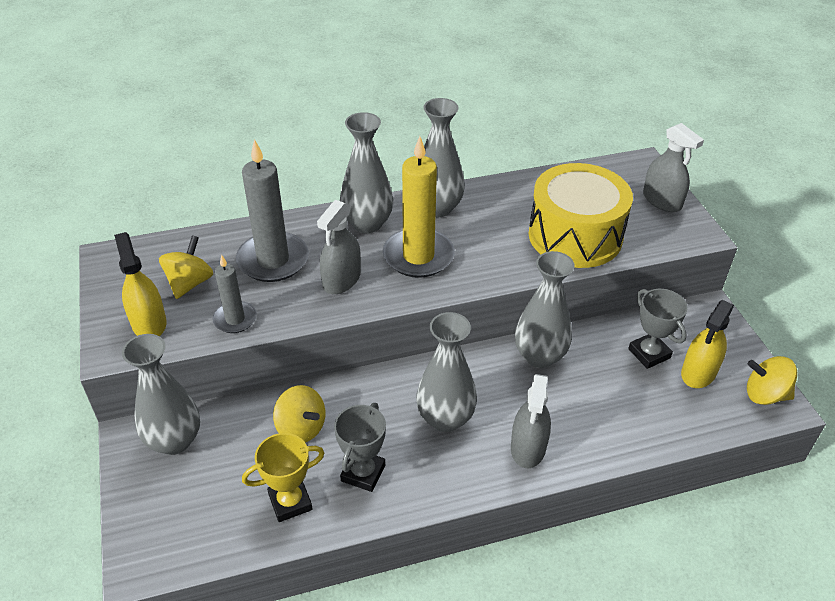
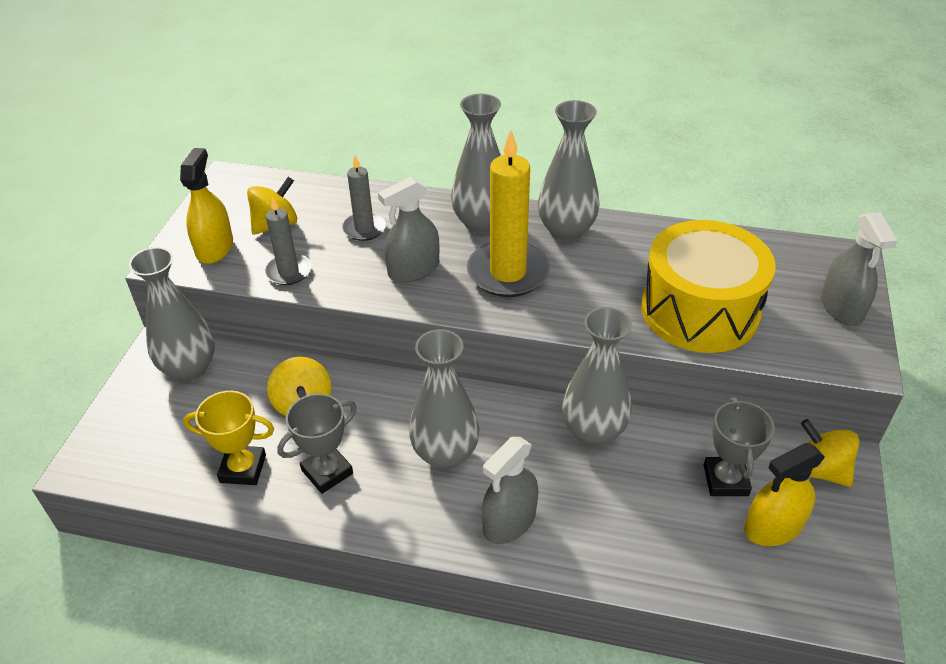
camera: 30 degrees right, 0 degrees up
grey candle [236,139,309,282] -> grey candle [342,155,386,241], size x0.56
yellow spinning top [747,356,797,405] -> yellow spinning top moved to [801,419,860,487]

